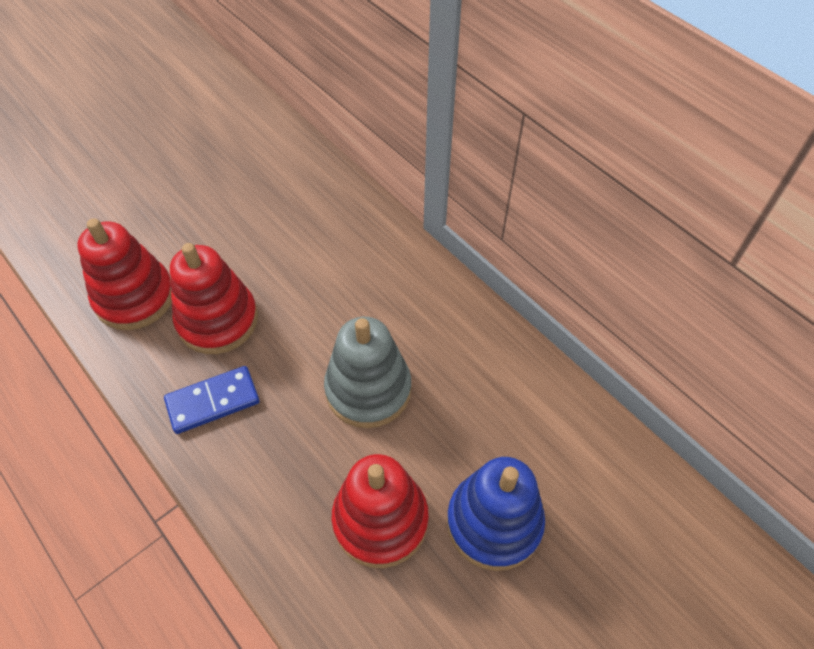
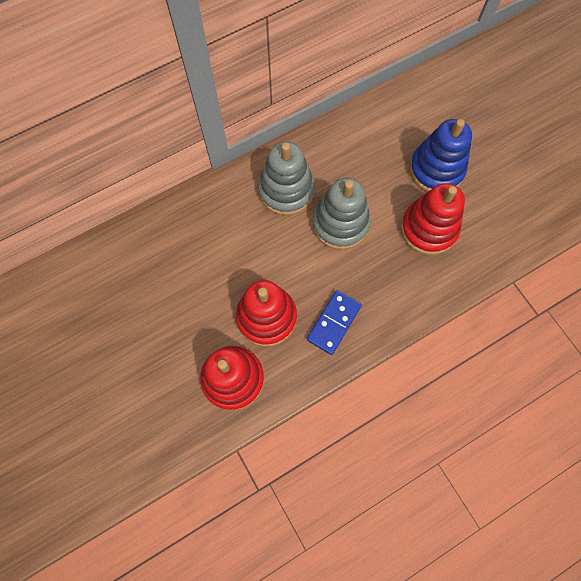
camera: 80 degrees left, 15 degrees up
blue domino [164,366,260,434] -> blue domino turned 45 degrees clockwise [307,290,362,355]
none -> grey stacking toy [258,141,315,216]

